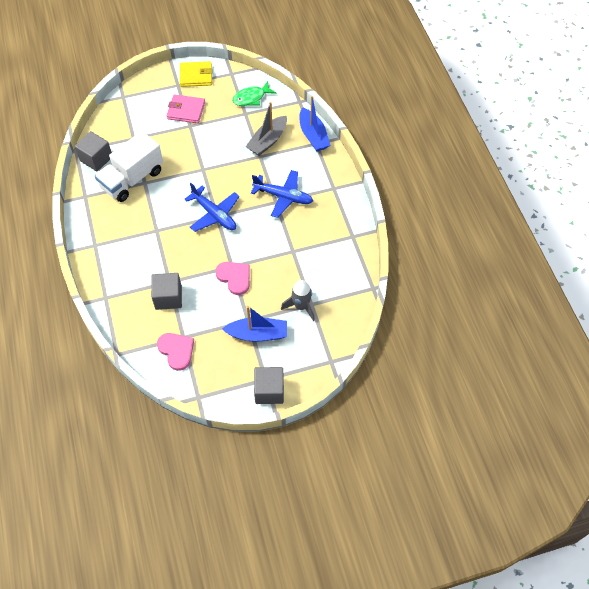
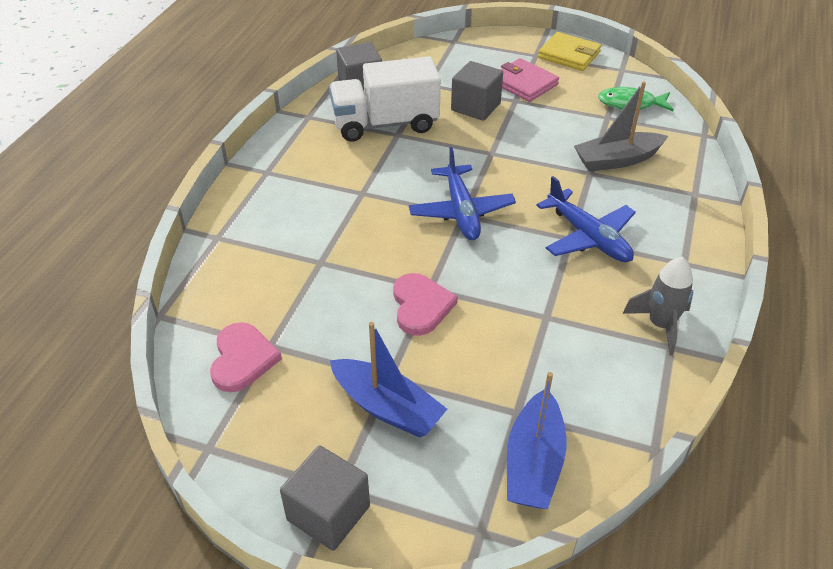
camera: 35 degrees right, 15 degrees down
grey cube [151,273,182,310] -> grey cube moved to [451,61,503,121]
grey rocket [281,280,315,321] -> grey rocket moved to [622,257,693,356]
blue boat [300,96,330,152] -> blue boat moved to [507,372,567,509]

